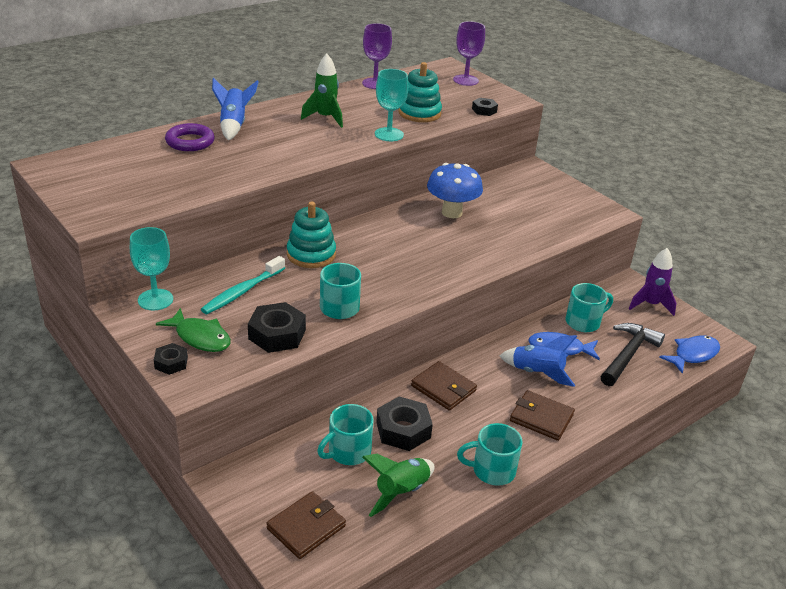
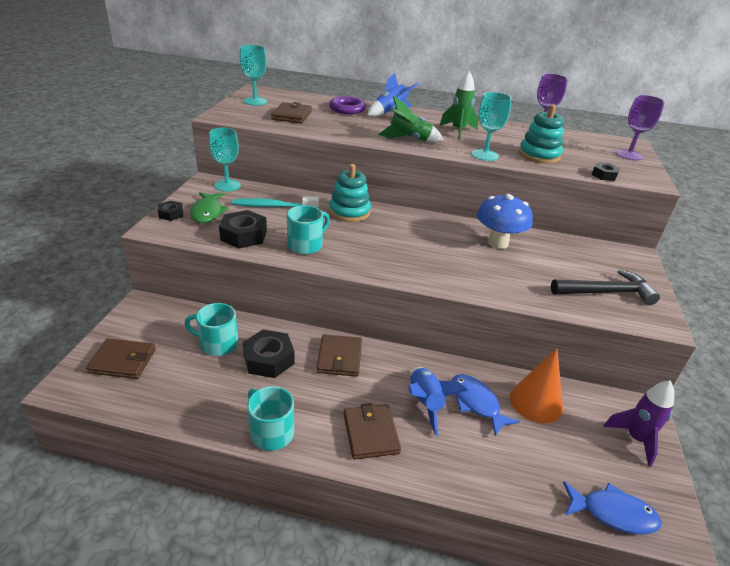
camera: 50 degrees right, 0 degrees up
green rocket [362,454,435,517] -> green rocket moved to [378,97,443,142]
turquoise mug [566,283,613,332] -> orange cone [510,348,563,423]
black hammer [600,323,665,386] -> black hammer moved to [551,269,660,305]
none -> turquoise goblet [240,45,267,105]
none -> brown wallet [271,102,312,123]

